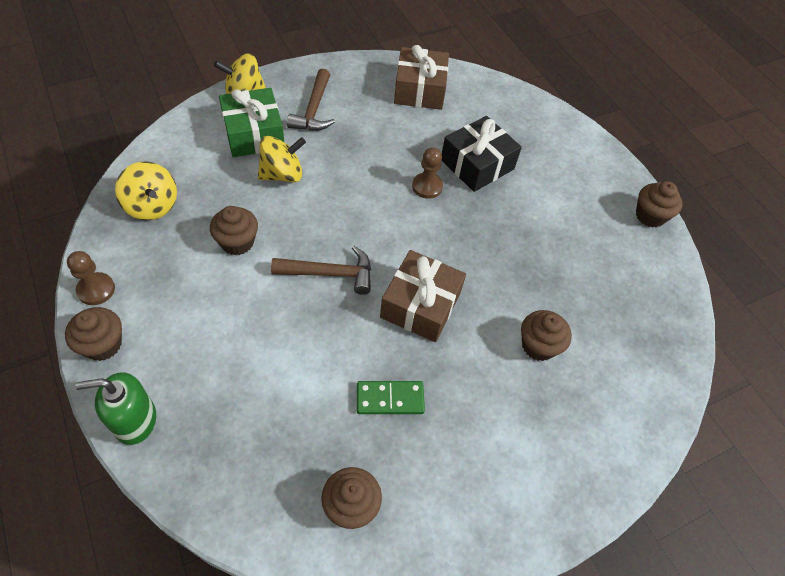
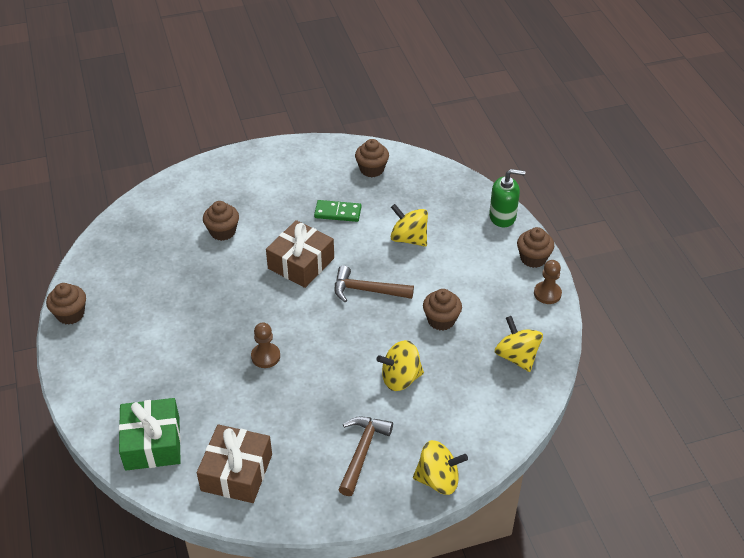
camera: 165 degrees left, 10 degrees down
green gift [219,88,284,157] -> green gift moved to [119,398,181,471]
black gift [441,116,522,192] -> none
none -> yellow spinning top [391,204,428,247]

